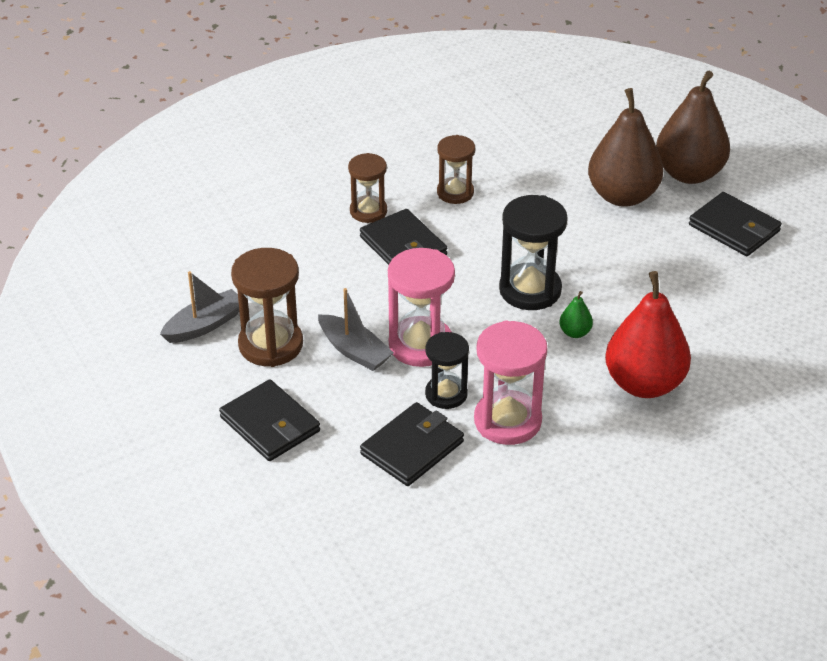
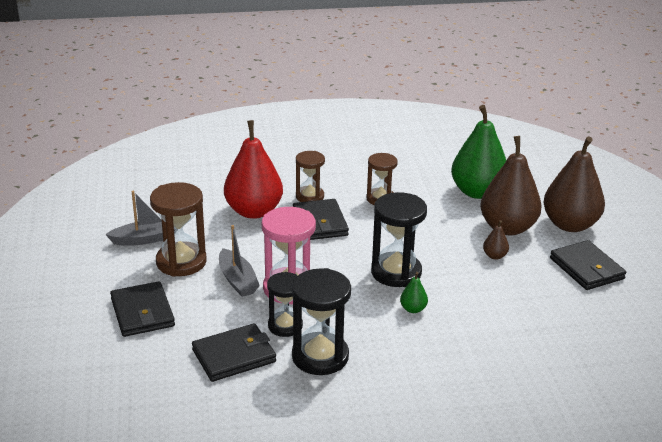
camera: 20 degrees right, 10 degrees down
pink hourglass [474,320,548,445] -> black hourglass [292,268,351,375]
red pear [605,271,691,398] -> red pear moved to [224,120,283,219]
none -> green pear [451,105,506,199]
none -> brown pear [483,220,509,260]

